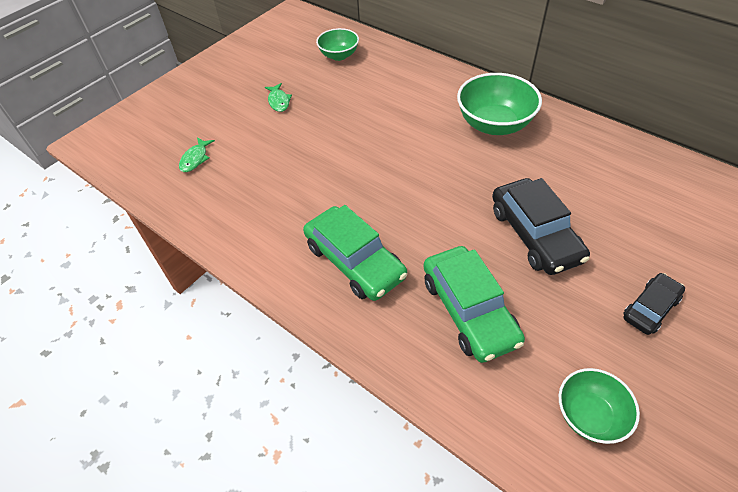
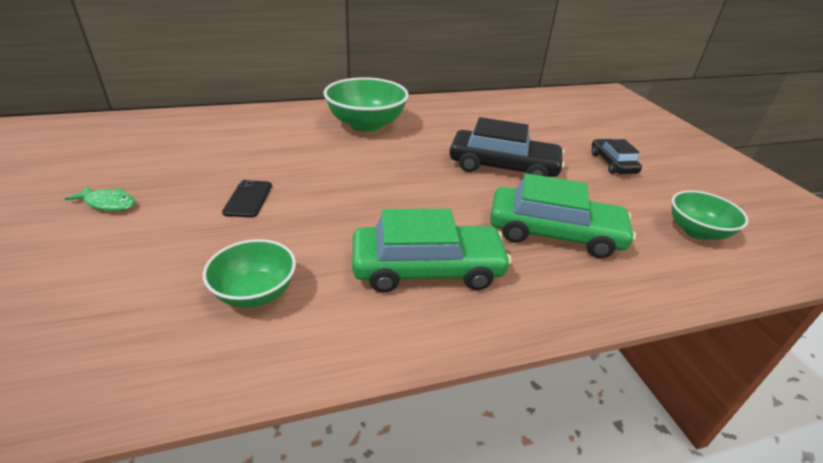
camera: 60 degrees left, 15 degrees down
green fish [179,138,215,172] -> none
green bowl [316,28,359,61] -> green bowl moved to [203,239,296,308]
none -> black phone [222,180,272,218]

